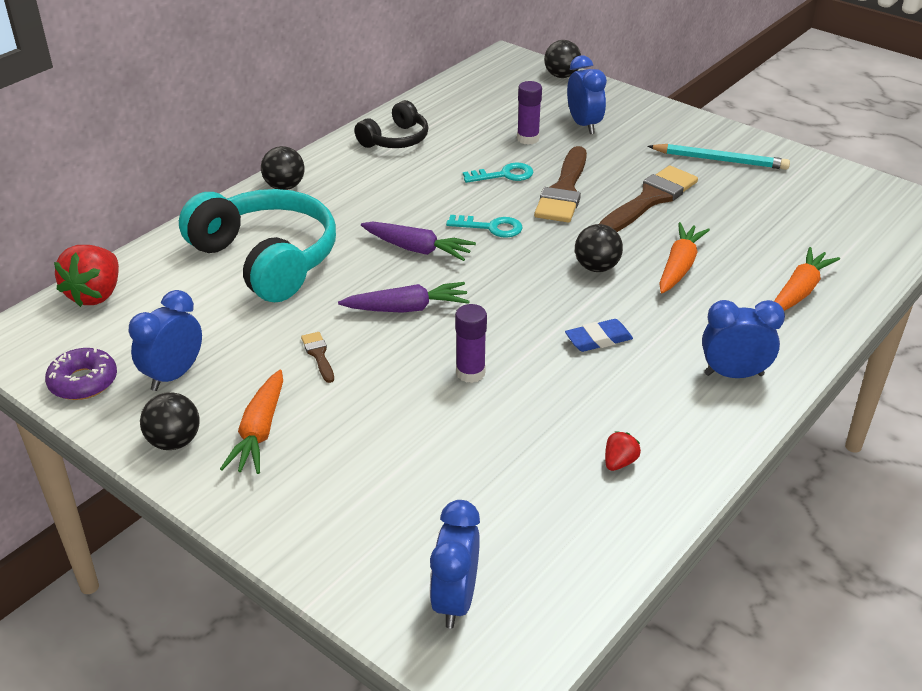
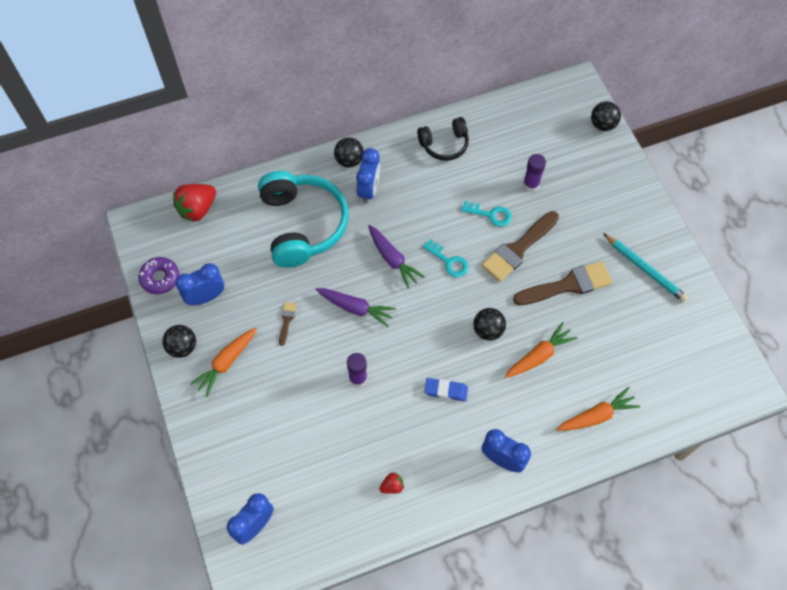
camera: 30 degrees right, 25 degrees up
blue clock [567,55,607,134] -> blue clock moved to [356,148,380,204]

